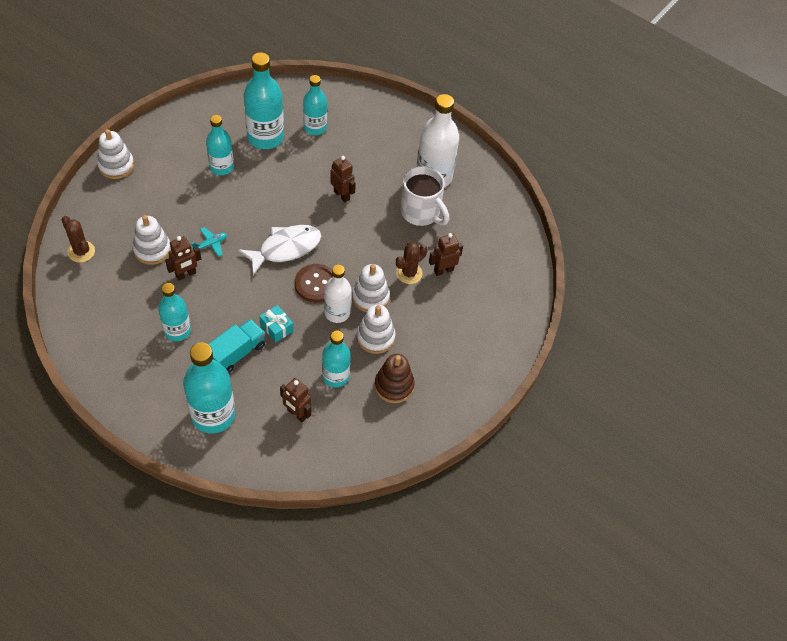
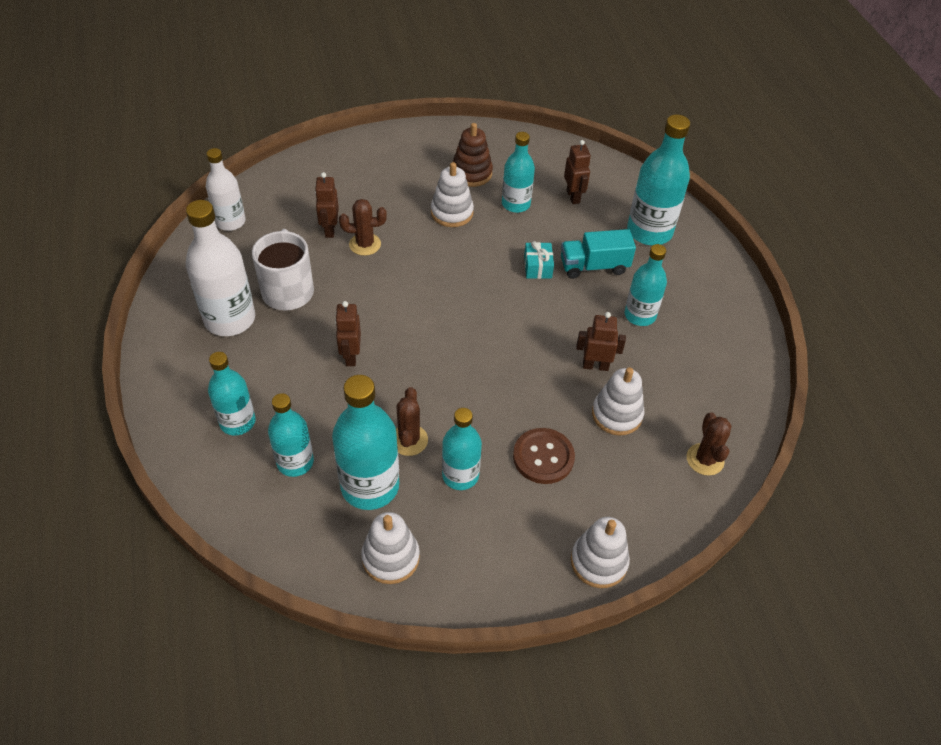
camera: 140 degrees left, 5 degrees down
turquoise plane [191,227,227,257] -> none
white fish [238,225,321,275] -> none
brown button [295,264,333,303] -> brown button moved to [513,428,575,484]
white bottle [324,265,351,323] -> white bottle moved to [206,148,246,231]
white stacking toy [352,264,390,312] -> white stacking toy moved to [361,512,420,584]
brown robot [429,233,463,276] -> brown robot turned 75 degrees clockwise [315,172,339,238]
none -> turquoise bottle [208,352,256,436]
none -> brown cactus [396,387,428,456]

